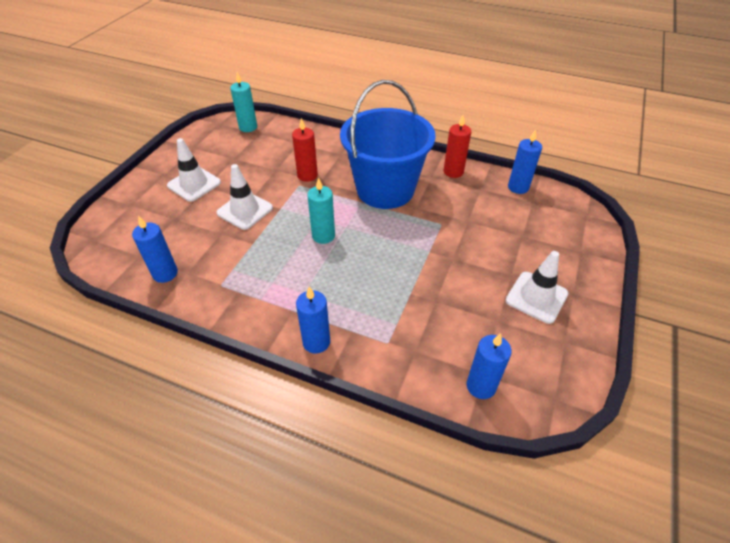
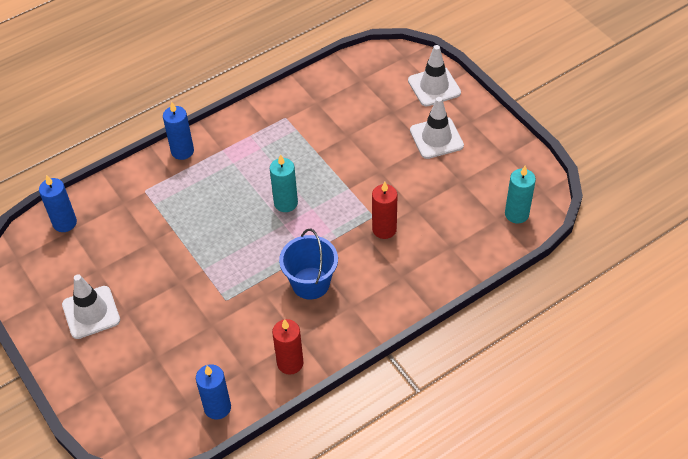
camera: 125 degrees right, 5 degrees up
blue candle [132,215,178,283] -> none
white traffic cone [217,164,273,230] -> white traffic cone moved to [408,45,461,106]
blue bucket [340,80,436,209] -> blue bucket [279,229,338,299], size x0.55

